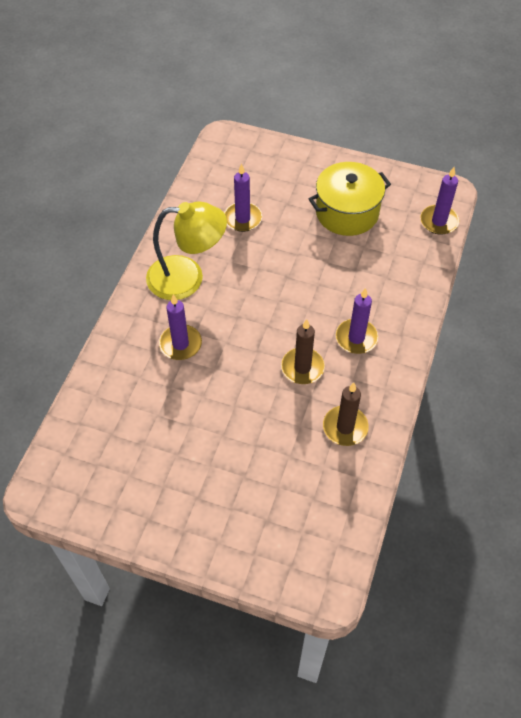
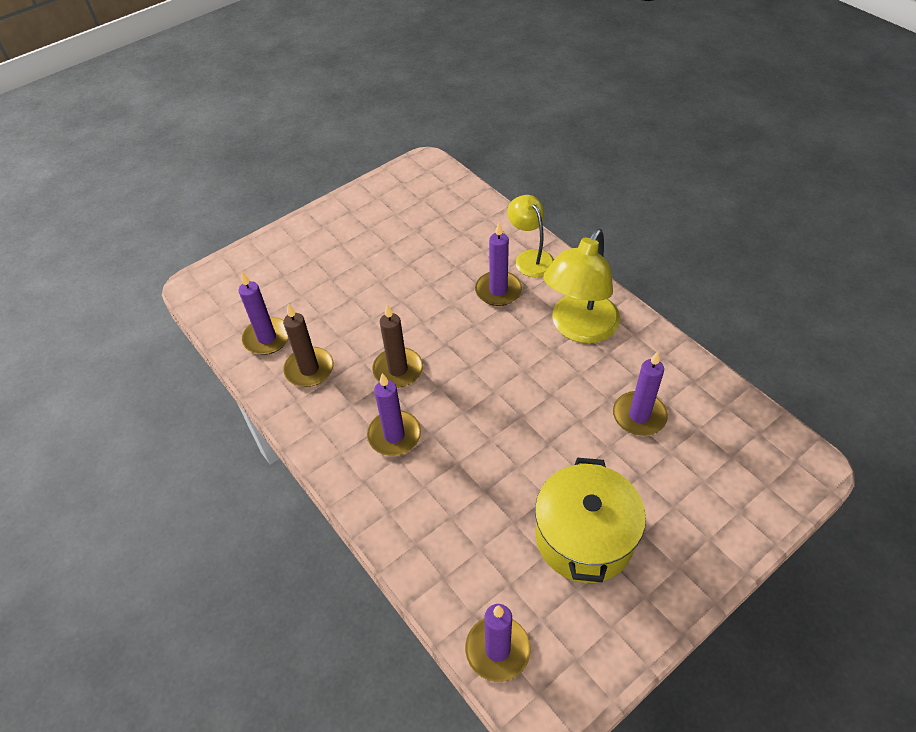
camera: 125 degrees right, 5 degrees down
none -> purple candle [239,272,289,355]
none -> yellow lamp [507,195,554,277]

